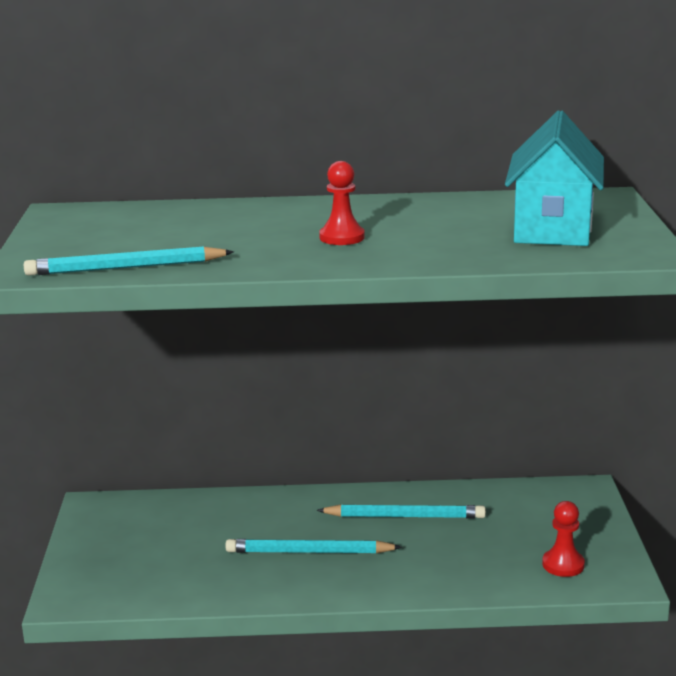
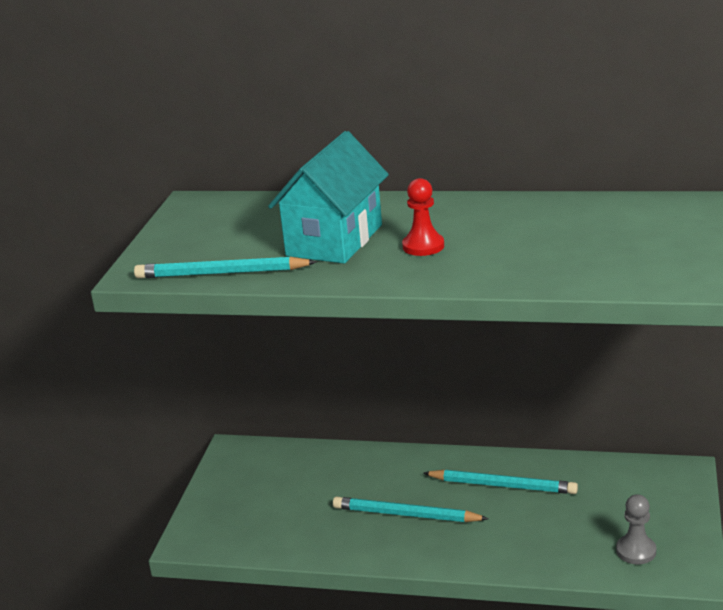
camera: 15 degrees right, 5 degrees up
turquoise house [505,110,604,246] -> turquoise house moved to [268,131,389,264]
red pawn [542,501,585,577] -> grey pawn [616,494,656,564]

